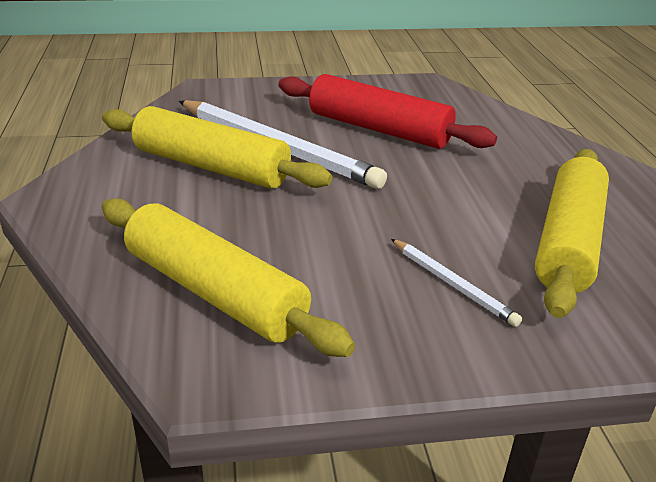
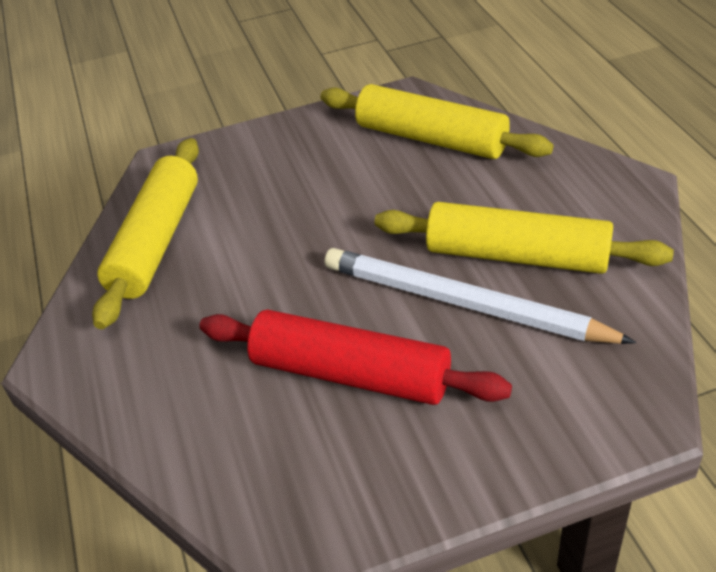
camera: 175 degrees right, 10 degrees up
white pencil [391,239,522,327] -> none

